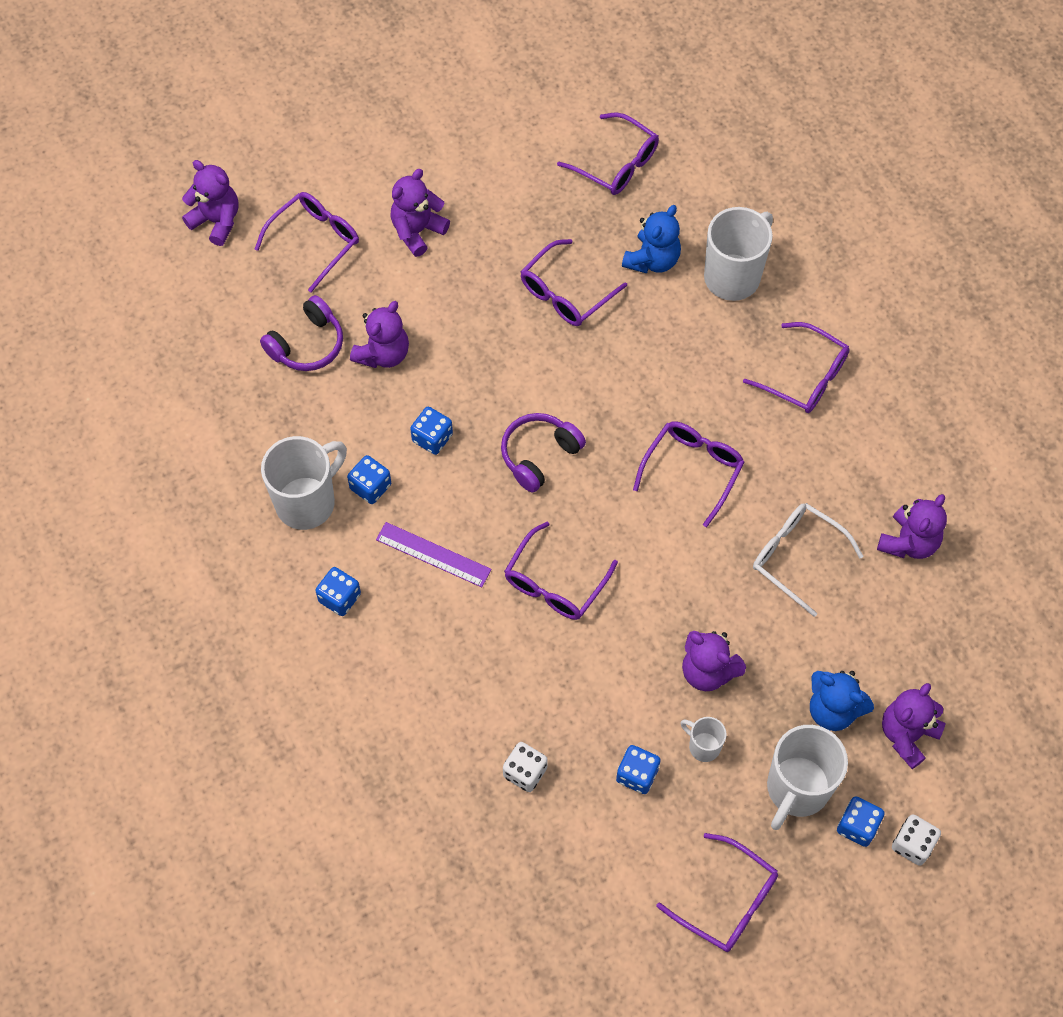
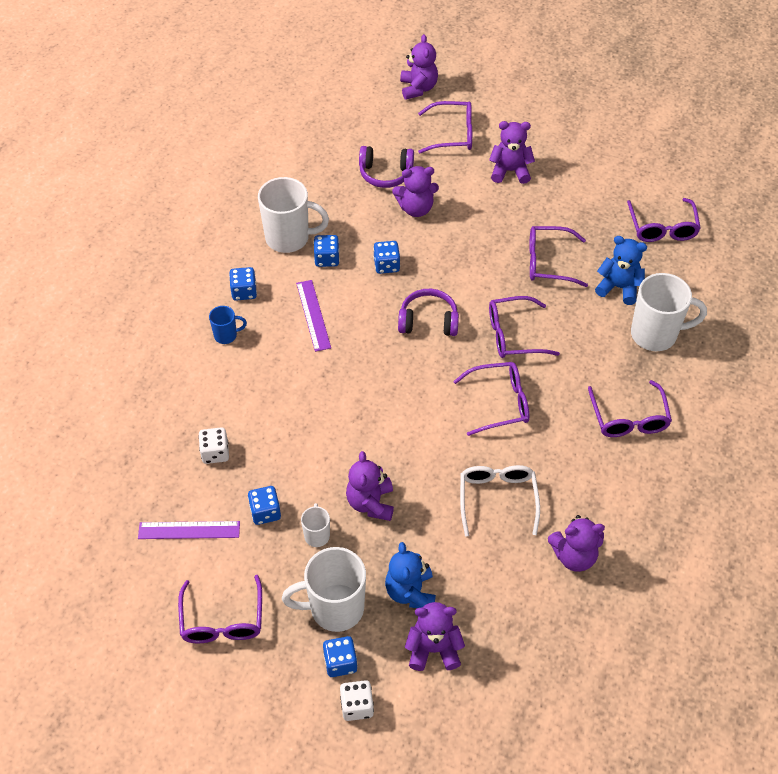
camera: 50 degrees right, 10 degrees down
purple glasses [504,522,618,620] -> purple glasses moved to [489,296,560,358]
blue teddy bear [622,205,681,274] -> blue teddy bear turned 150 degrees counterclockwise [595,236,647,305]
none -> purple ruler [138,521,240,539]
none -> blue mug [209,306,247,344]

